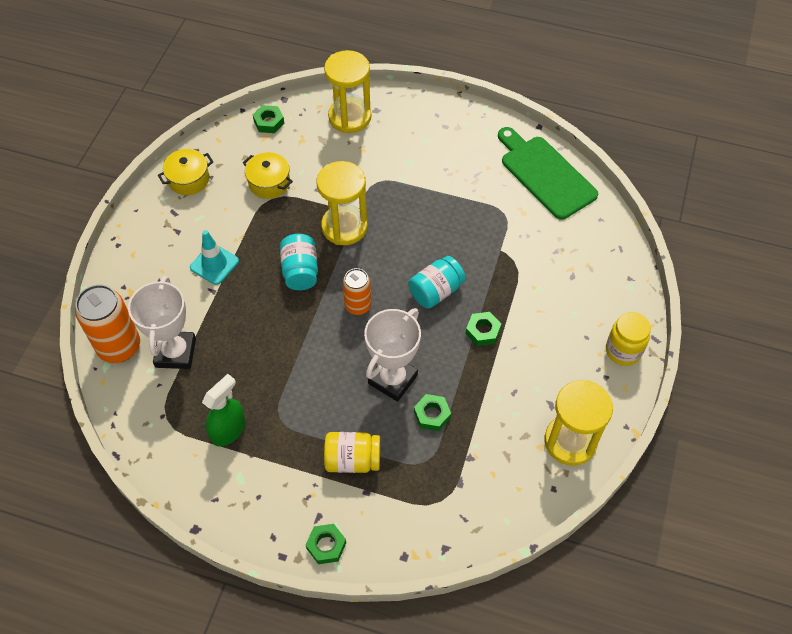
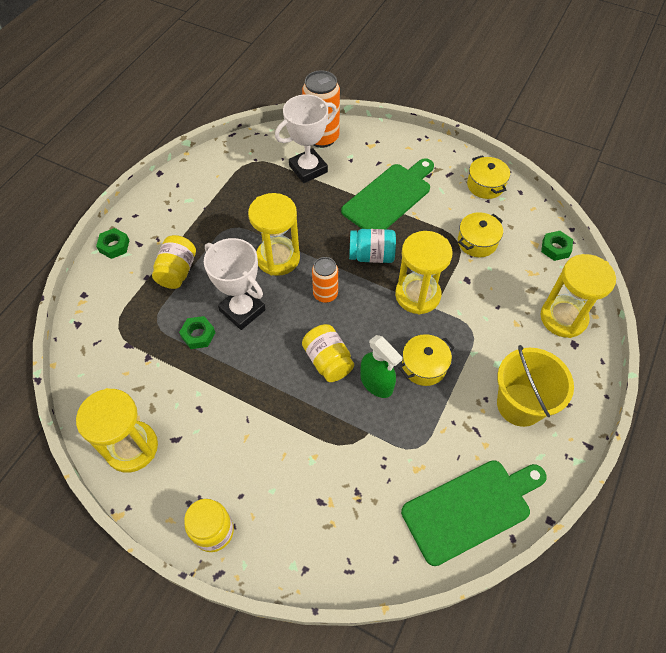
camera: 100 degrees right, 0 degrees up
white trophy [128,276,196,369] -> white trophy turned 45 degrees counterclockwise [275,94,337,183]
turquoise traffic cone [190,230,239,285] -> green cutting board [341,158,434,230]
green spray bottle [202,374,246,447] -> green spray bottle moved to [360,335,403,398]
turquoise jar [409,256,465,309] -> yellow jar [302,324,354,382]
green nut [466,312,501,346] -> none
none -> yellow hourglass [248,193,300,276]
none -> yellow pot [398,334,455,386]
none -> yellow bucket [497,345,574,427]

